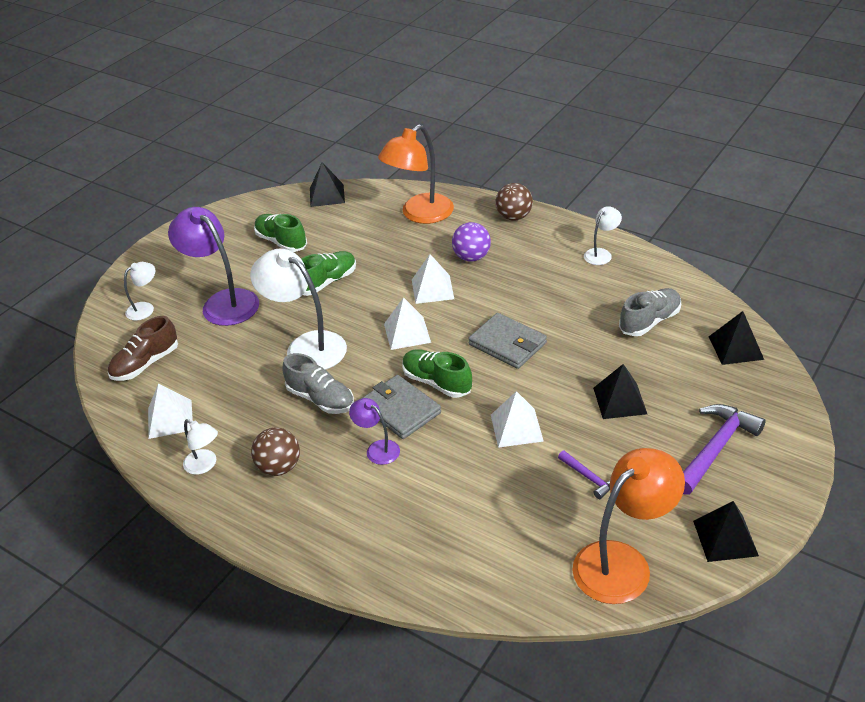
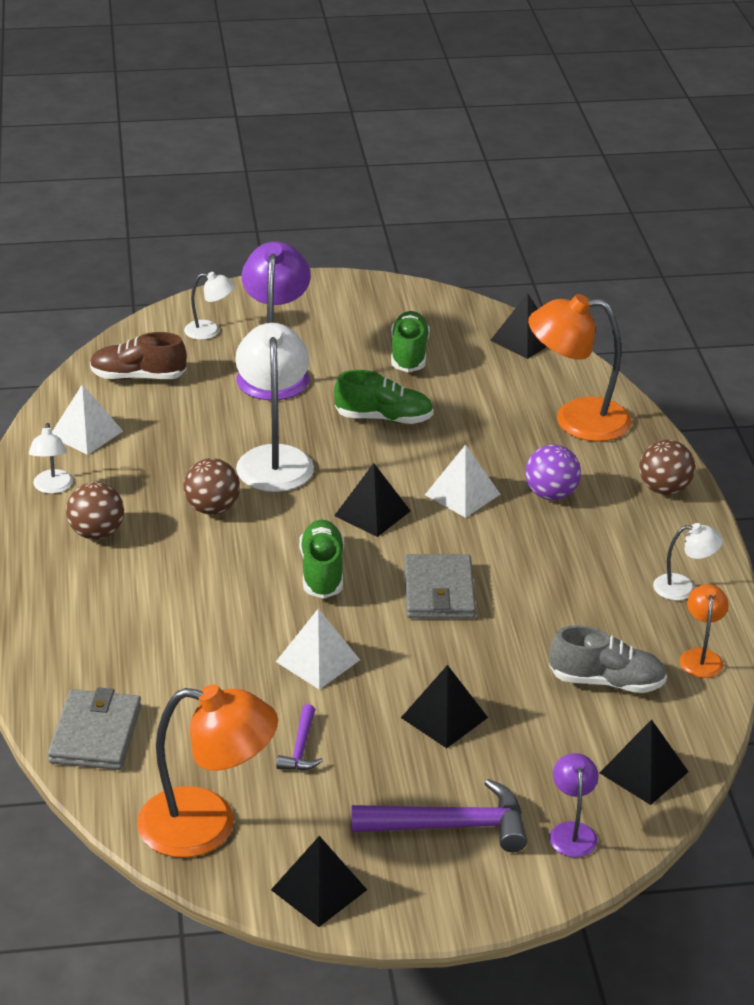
camera: 45 degrees right, 5 degrees down
grey shoe [282,353,354,414] -> brown ball [184,458,240,515]
purple lamp [349,398,400,465] -> purple lamp moved to [549,753,598,858]
grey wallet [361,375,441,439] -> grey wallet moved to [48,687,141,770]
white pyramid [384,297,431,350] -> black pyramid [334,463,410,537]
none -> orange lamp [680,584,729,678]

